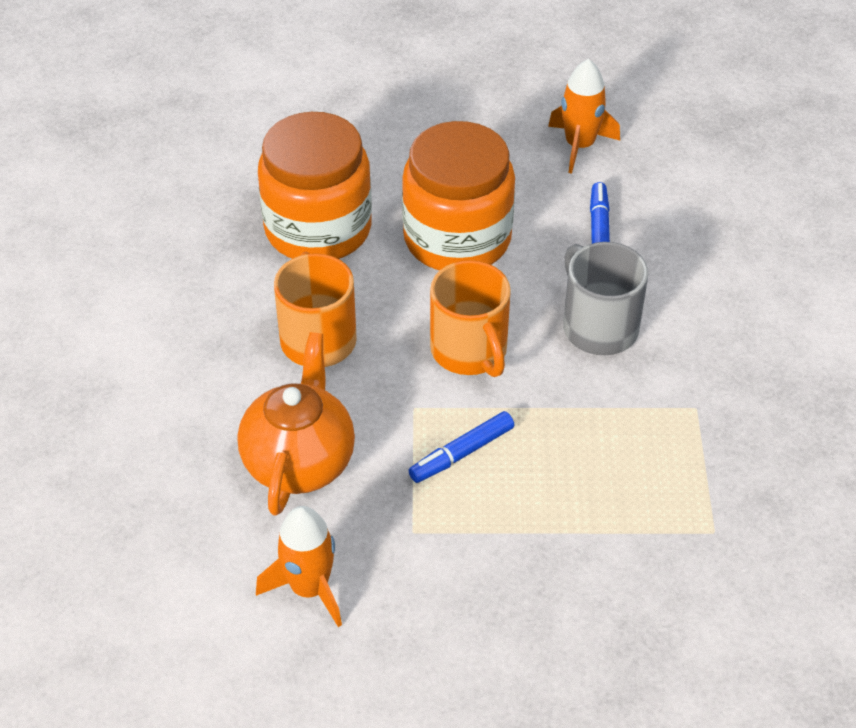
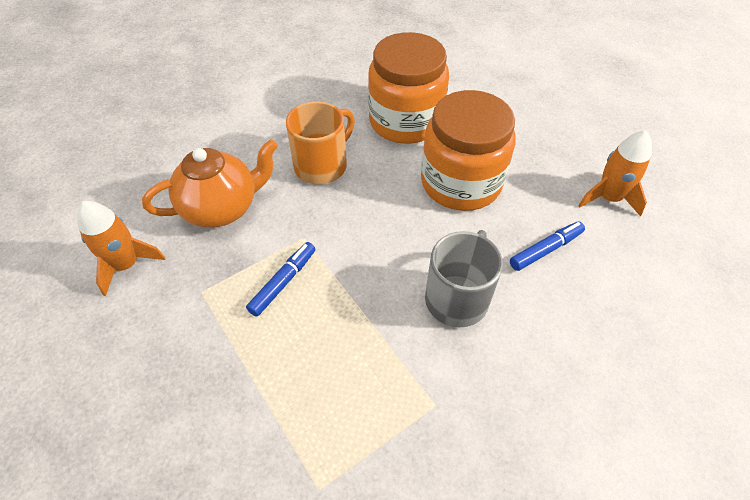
camera: 55 degrees right, 5 degrees up
blue marker [408,411,514,483] -> blue marker turned 105 degrees clockwise [246,242,315,317]
orange mug [430,260,511,377] -> none

